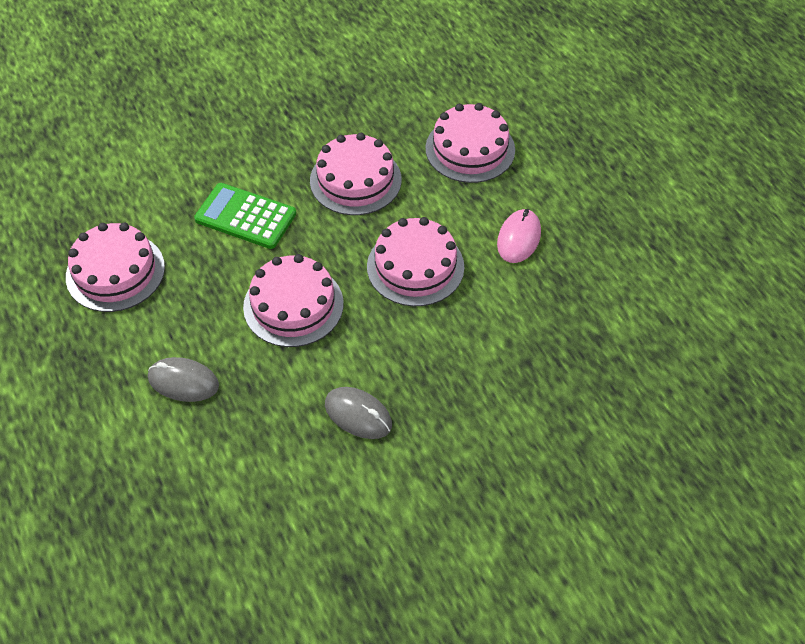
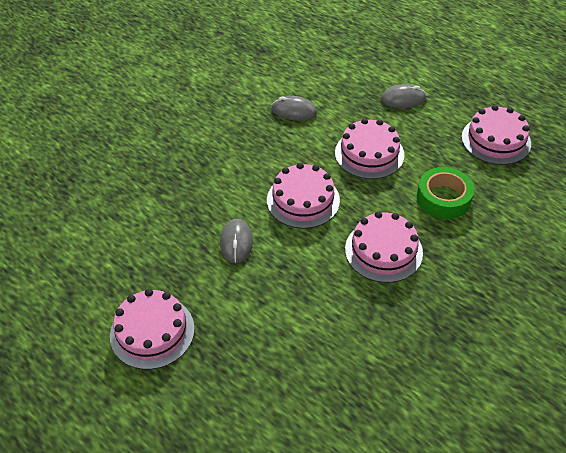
camera: 160 degrees right, 5 degrees down
green calculator [194,183,296,249] -> green tape [417,167,474,219]
pink cake [425,103,515,183] -> pink cake moved to [110,289,195,370]
pink mouse [497,209,541,263] -> grey mouse [220,219,253,264]

